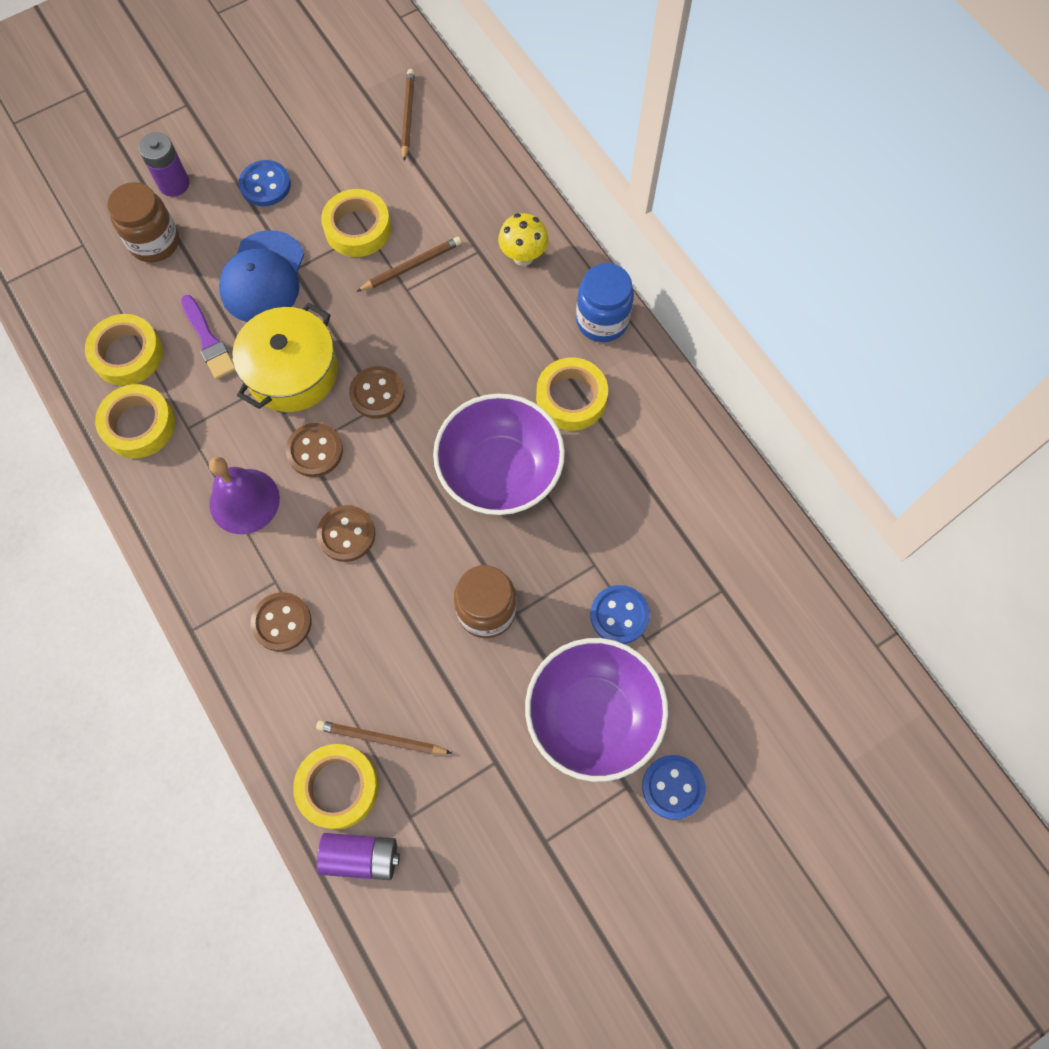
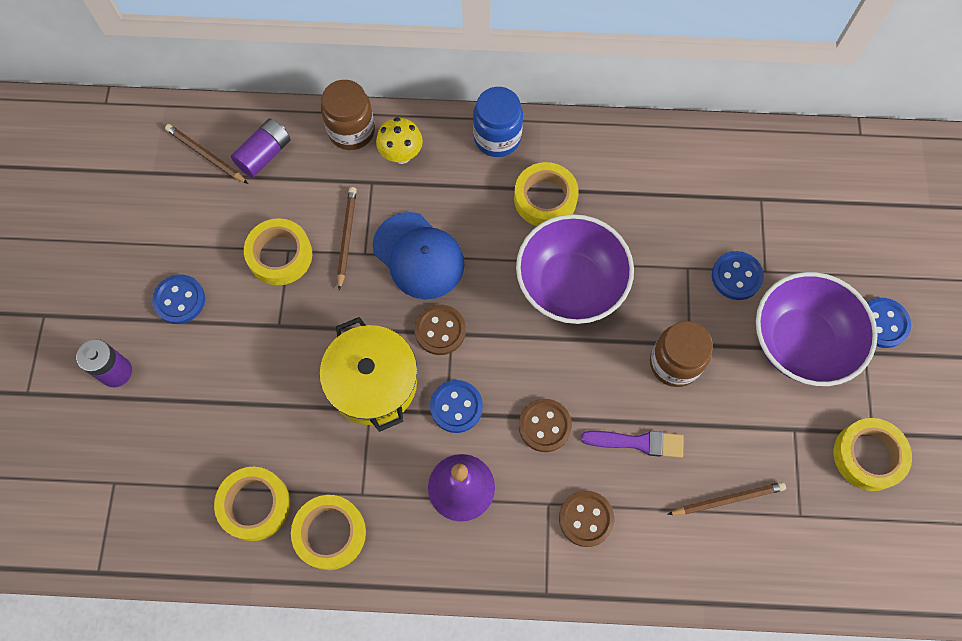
camera: 55 degrees left, 0 degrees up
brown jar [107,182,179,262] -> brown jar moved to [321,80,375,150]
purple brush [181,295,235,379] -> purple brush moved to [581,431,684,458]
blue cap [219,230,304,322] -> blue cap moved to [373,212,464,299]
brown button [286,423,343,477] -> blue button [430,380,483,433]
yellow tape [293,744,379,829] -> yellow tape moved to [834,418,912,491]
brown pencil [316,720,452,754] -> brown pencil turned 150 degrees counterclockwise [667,482,786,515]
purple battery [317,833,400,880] -> purple battery moved to [231,119,291,178]

